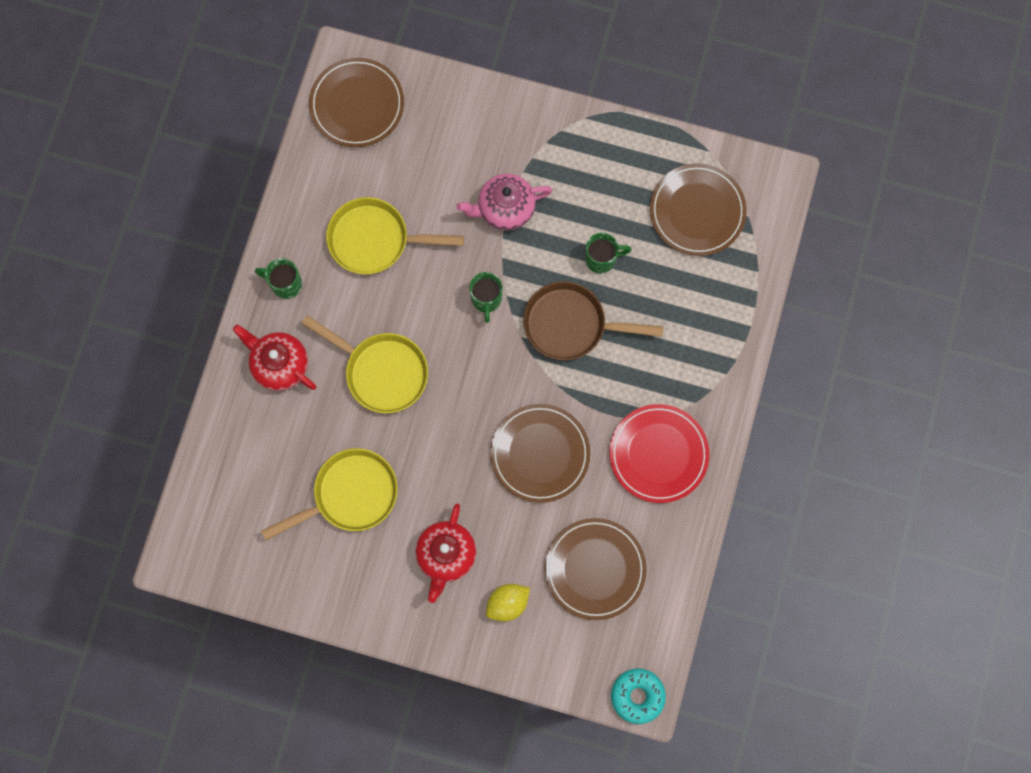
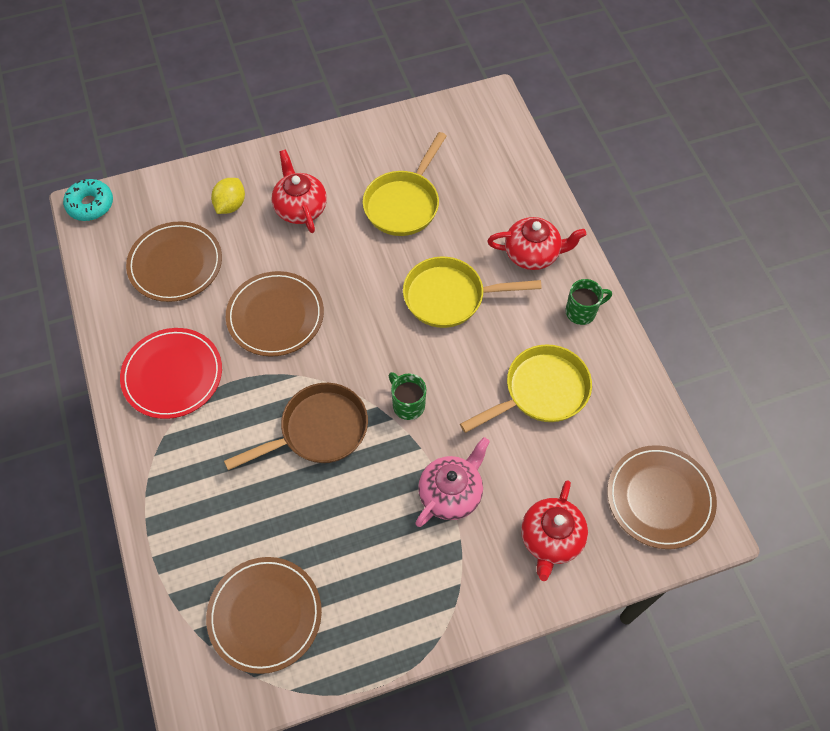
camera: 145 degrees right, 15 degrees down
green mug [585,233,632,274] -> none
none -> red teapot [521,480,588,581]

